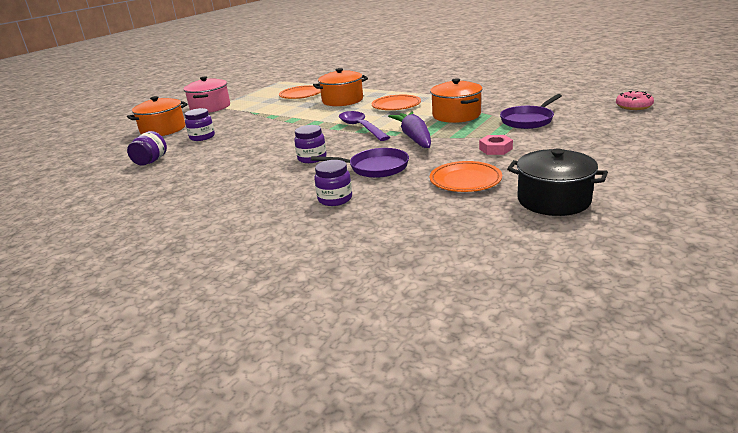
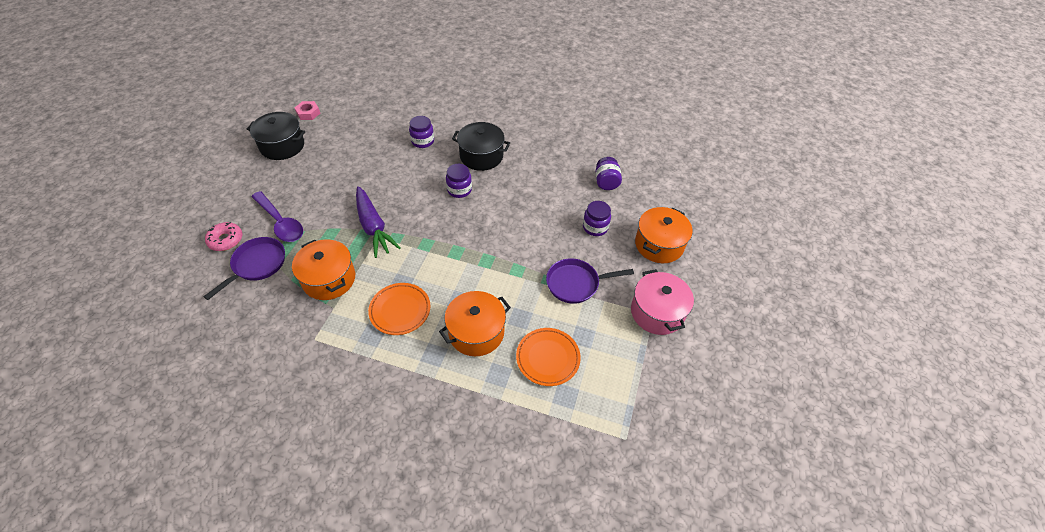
camera: 160 degrees right, 25 degrees up
purple pan [311,148,409,178] -> purple pan moved to [546,258,634,304]
purple spoon [339,111,390,141] -> purple spoon moved to [251,191,303,242]
orange plate [430,161,502,192] -> none
pink nut [479,135,513,155] -> pink nut moved to [295,101,320,120]
pink donut [616,91,654,110] -> pink donut moved to [205,222,242,251]
none -> black pot [452,122,510,171]

